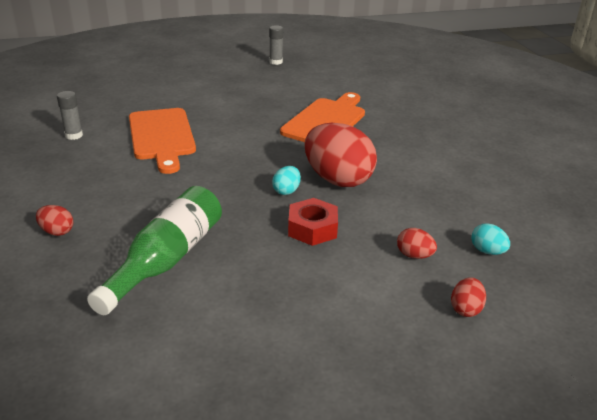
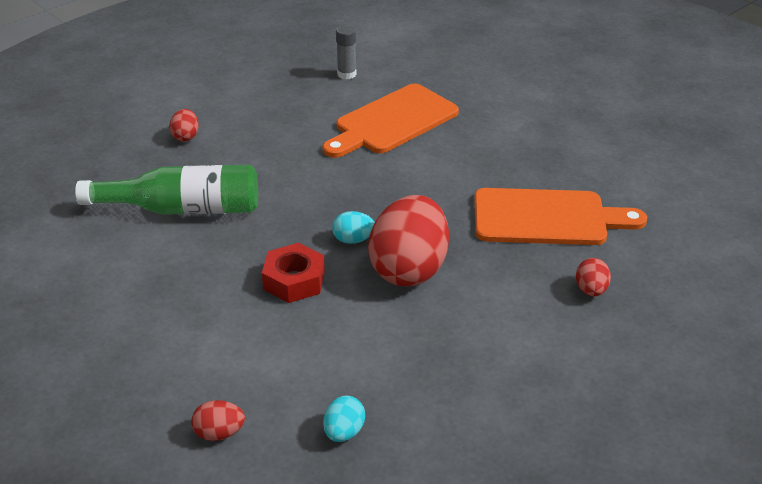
camera: 65 degrees right, 5 degrees up
grey glue stick [269,25,283,65] -> none
red egg [397,228,437,259] -> red egg moved to [576,258,611,297]

